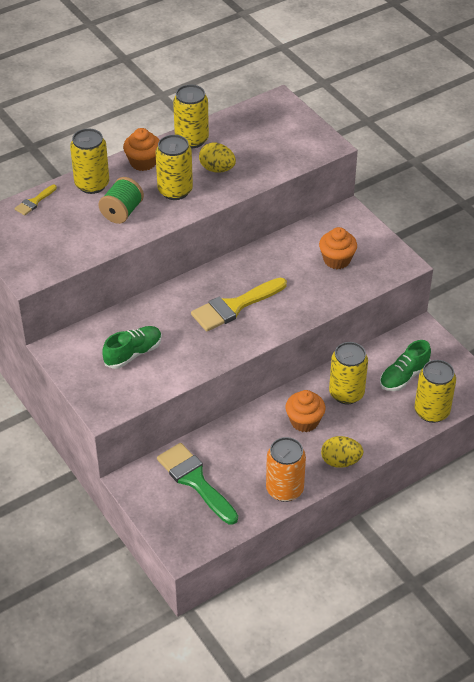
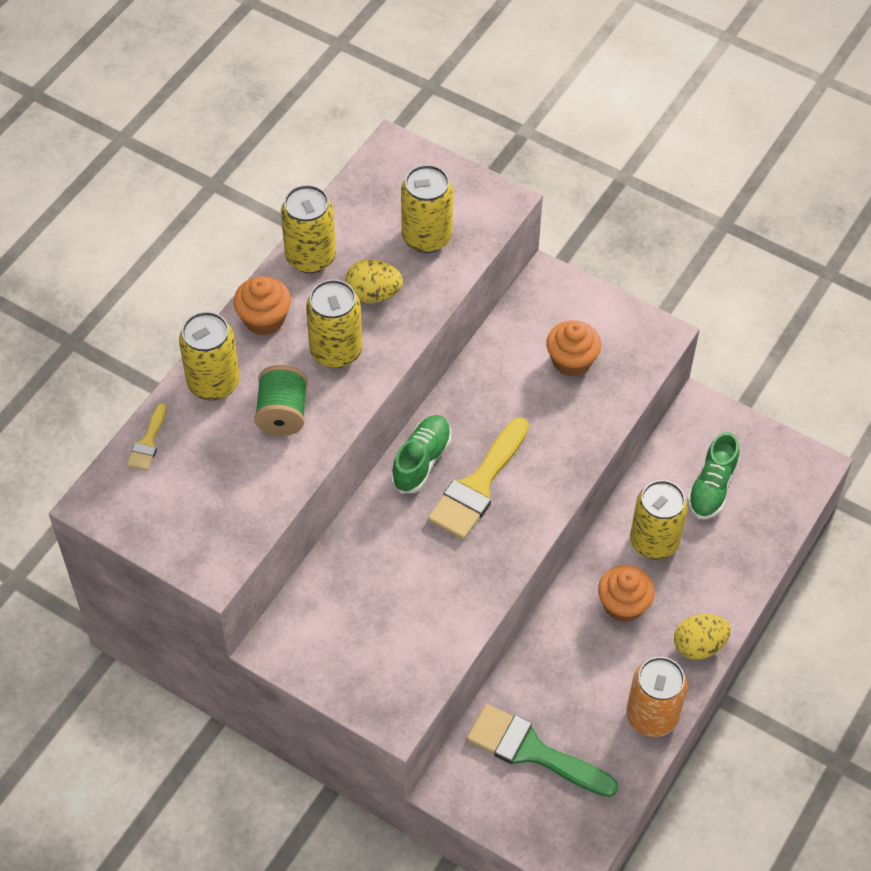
camera: 25 degrees left, 10 degrees up
green shoe [102,326,162,369] -> green shoe moved to [391,415,451,493]
yellow can [415,360,456,423] -> yellow can moved to [401,165,453,253]

